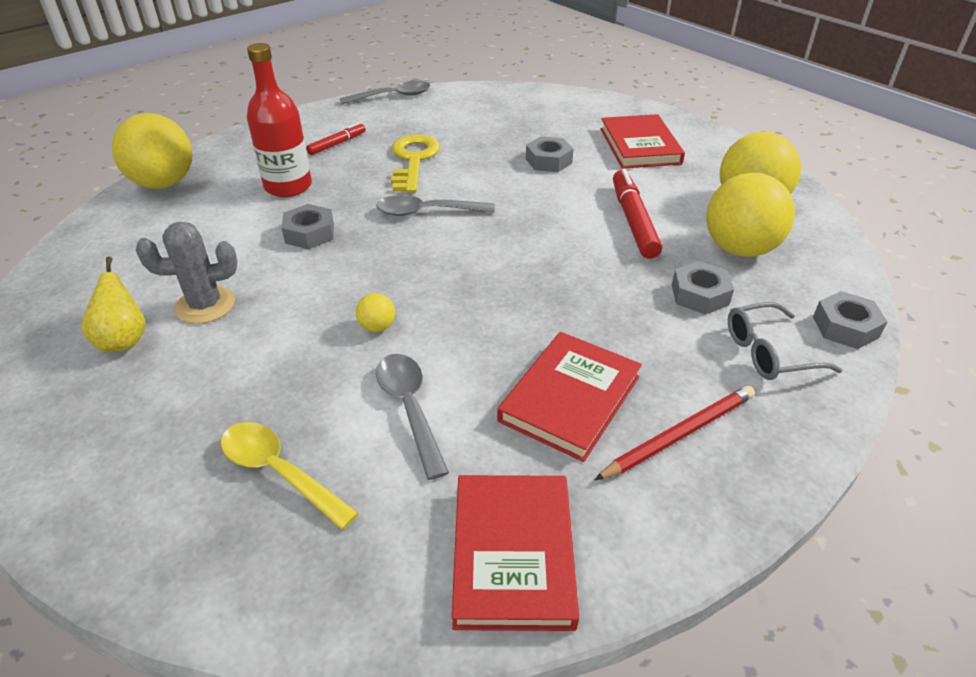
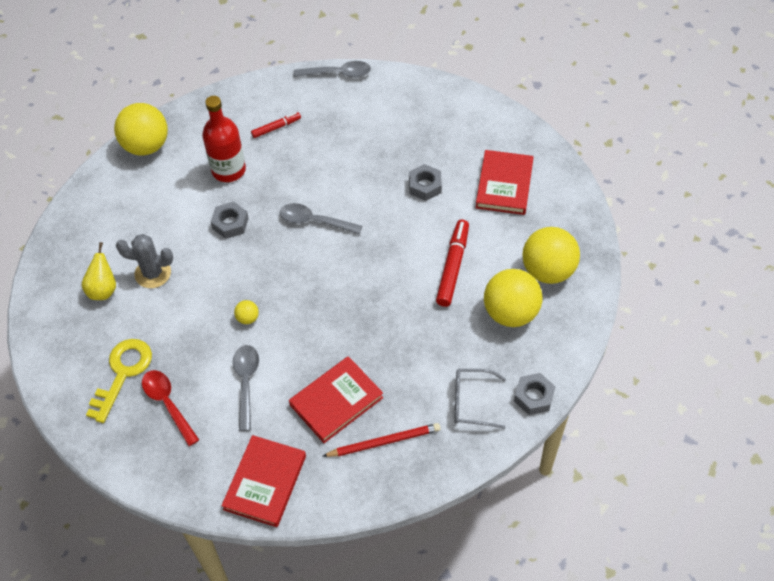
camera: 20 degrees right, 15 degrees up
yellow spoon [221,422,359,530] -> red spoon [142,370,199,446]
yellow key [391,134,440,193] -> yellow key moved to [86,339,152,423]
grey nut [672,261,734,315] -> none

